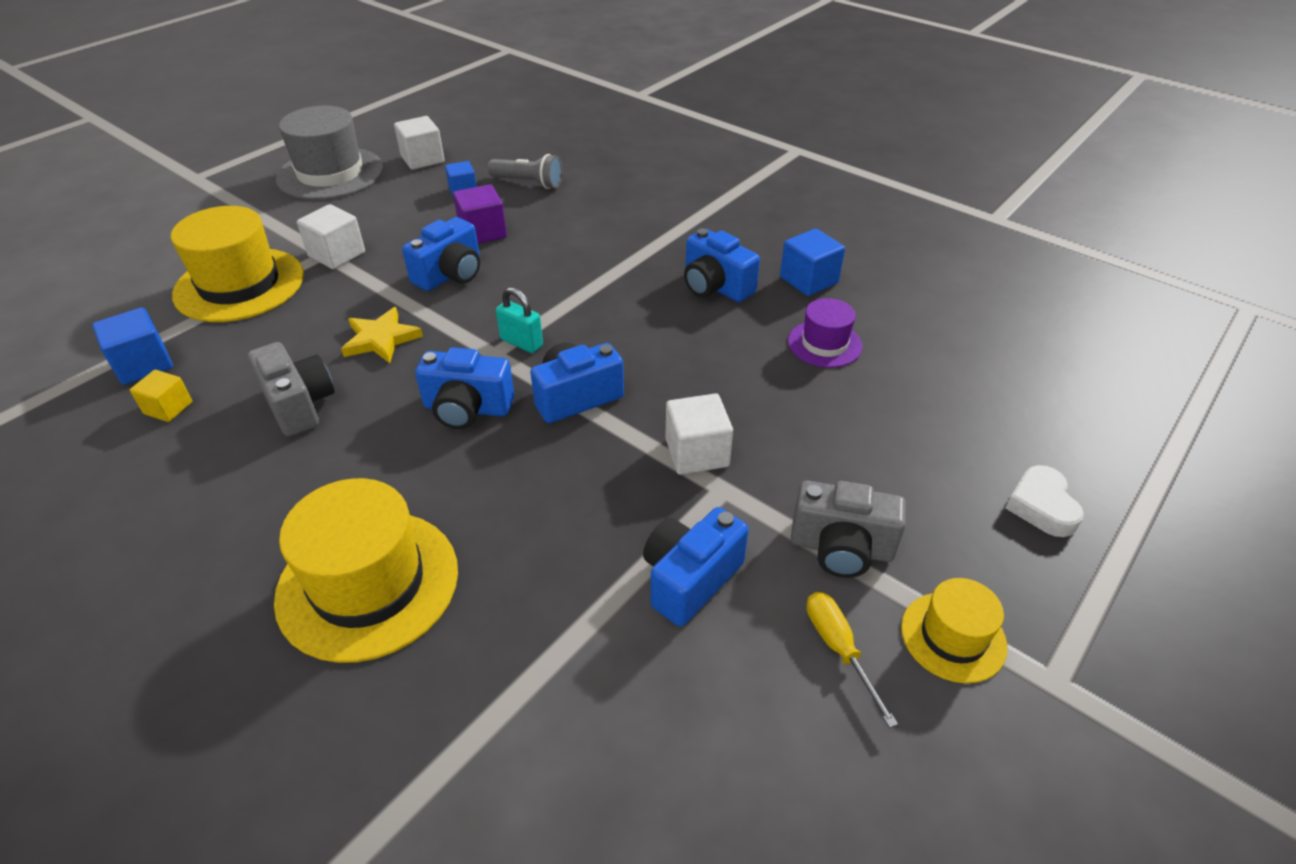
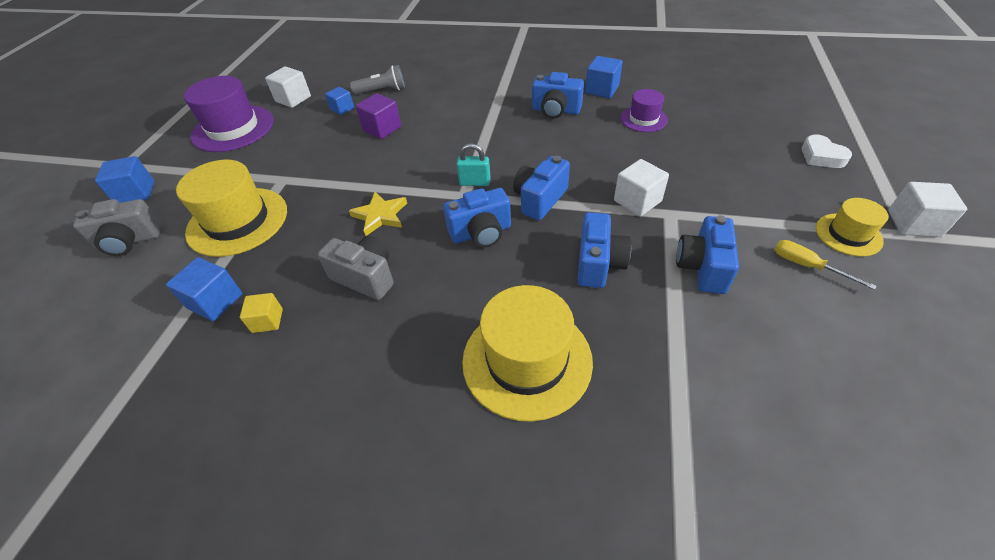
camera: 25 degrees left, 5 degrees up
grey hat [276,106,384,200] -> purple hat [184,76,274,152]
white cube [297,204,365,269] -> white cube moved to [888,182,967,237]
blue camera [402,217,480,291] -> blue camera moved to [577,212,631,288]
grey camera [791,481,906,578] -> grey camera moved to [73,199,161,256]
none -> blue cube [95,156,154,203]

